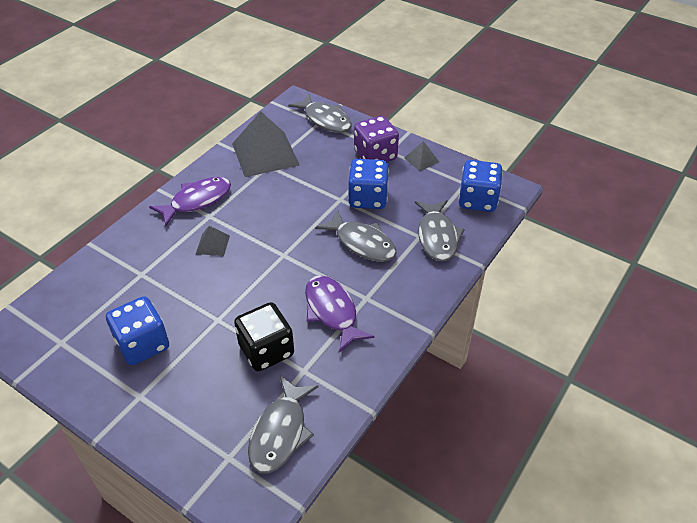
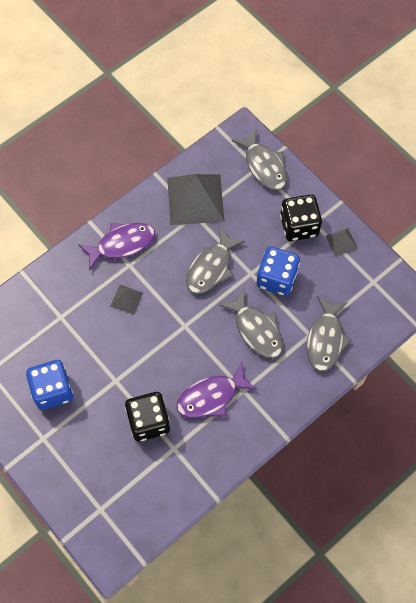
camera: 15 degrees right, 20 degrees up
grey fish [248,376,319,474] -> grey fish moved to [186,227,245,294]
purple fish [305,275,374,353] -> purple fish turned 105 degrees counterclockwise [176,362,257,418]
purple dice [354,116,399,162] -> black dice [280,194,322,241]
blue dice [458,160,503,212] -> none

